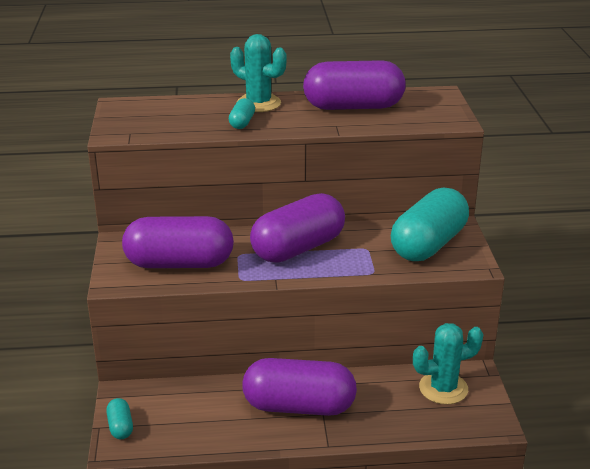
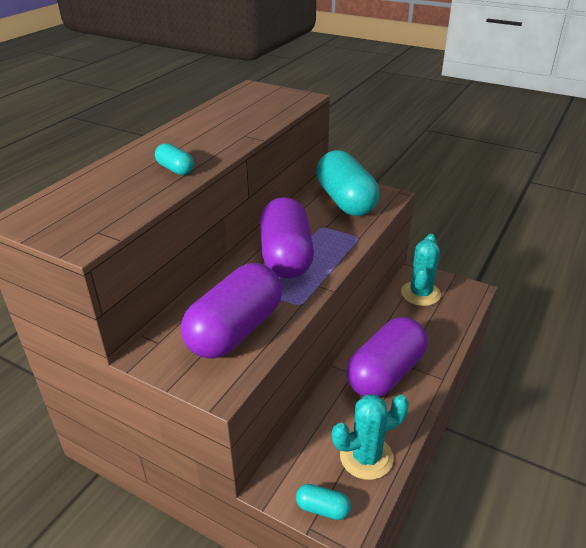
camera: 55 degrees left, 5 degrees up
turquoise cactus [230,34,286,112] -> turquoise cactus moved to [332,394,409,480]
purple capsule [303,60,406,110] -> none

